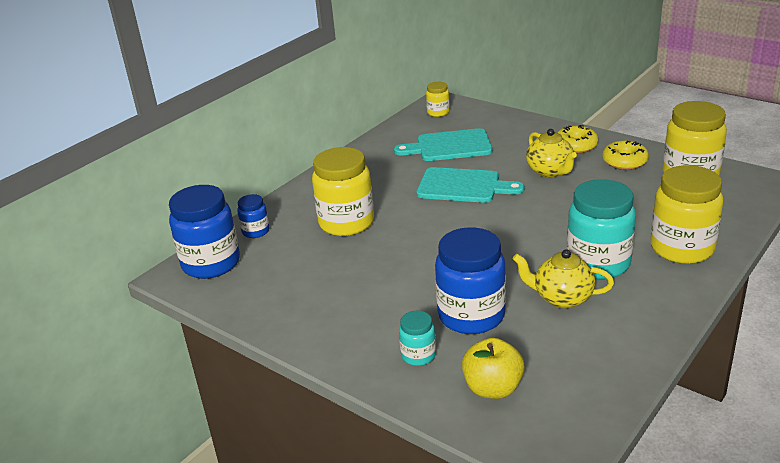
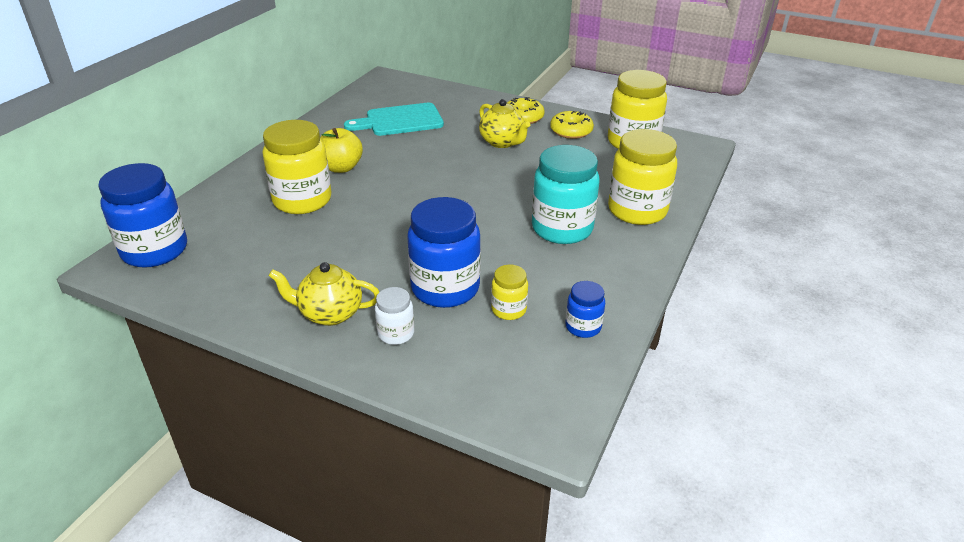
camera: 15 degrees left, 5 degrees up
blue jar [237,194,269,238] -> blue jar moved to [565,281,605,338]
turquoise jar [399,311,436,366] -> white jar [375,287,414,345]
turquoise cutting board [417,167,525,203] -> none
yellow jar [426,82,450,117] -> yellow jar moved to [491,265,528,320]
yellow apple [462,338,525,399] -> yellow apple moved to [320,128,363,173]
yellow teapot [513,249,614,308] -> yellow teapot moved to [268,262,379,326]

